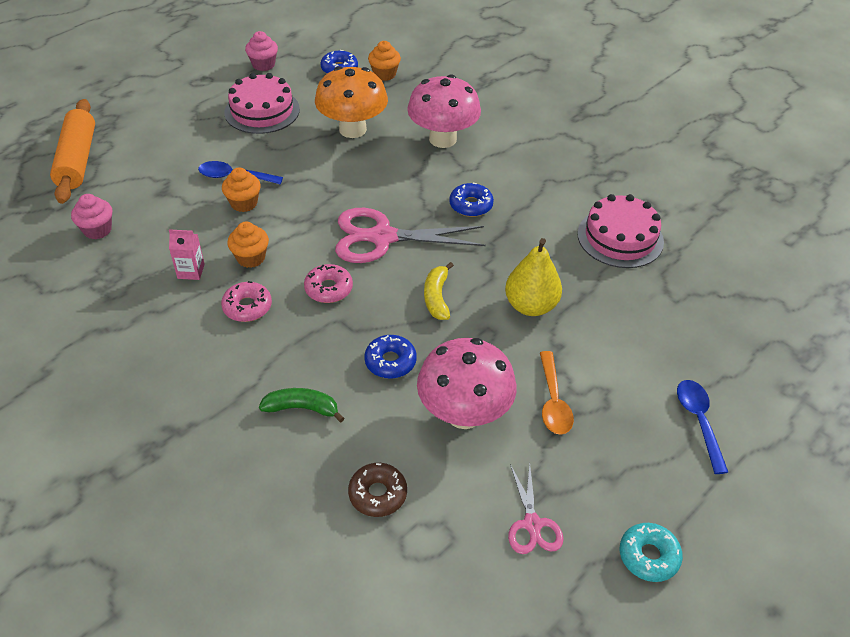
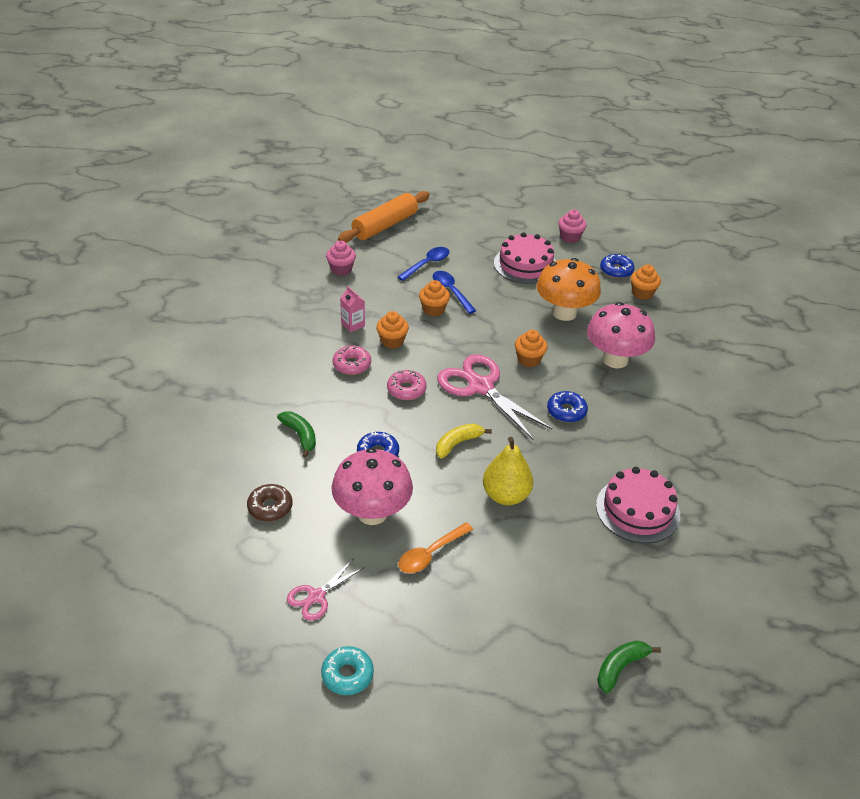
camera: 50 degrees right, 5 degrees down
blue spoon [677,380,728,474] -> blue spoon moved to [398,247,449,281]
none -> orange cupcake [515,330,548,367]
none -> green banana [597,640,661,693]

